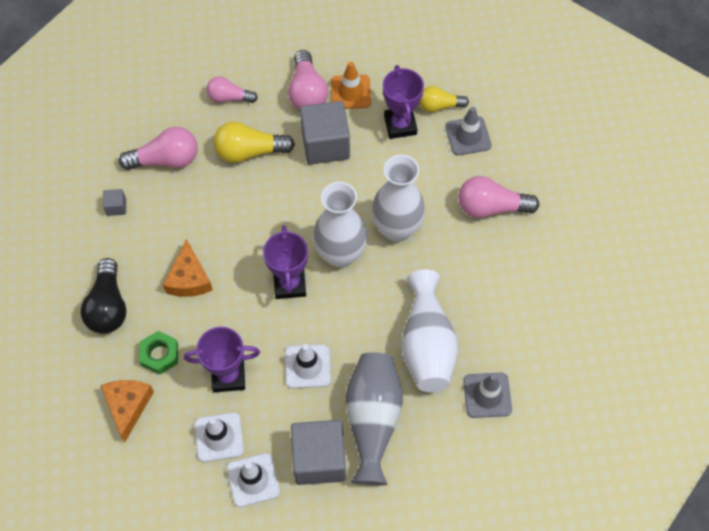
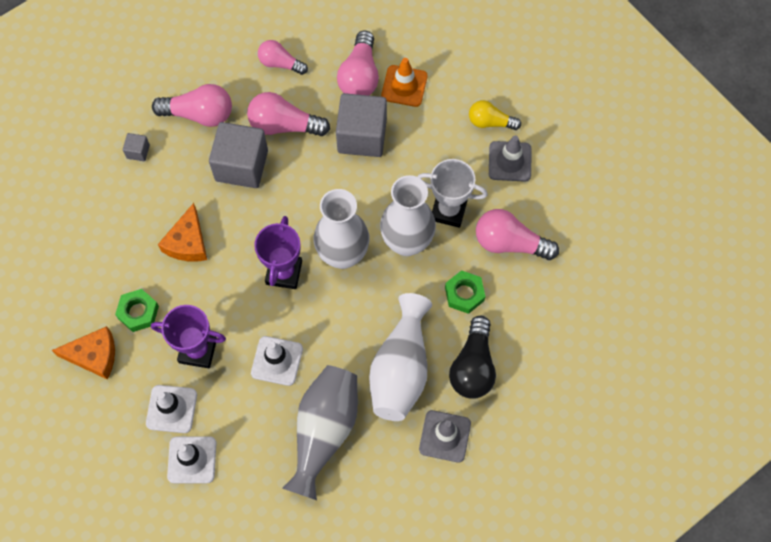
camera: 15 degrees right, 5 degrees up
black light bulb [81,258,126,334] -> black light bulb moved to [449,316,496,399]
orange cheese [101,380,154,442] -> orange cheese turned 75 degrees clockwise [52,326,115,380]
yellow light bulb [214,122,295,163] -> pink light bulb [247,92,330,136]
grey cube [291,420,346,485] -> grey cube moved to [209,122,268,188]
purple trophy [383,65,424,139] -> none
none -> white trophy [417,159,488,228]
none -> green nut [445,270,485,314]

